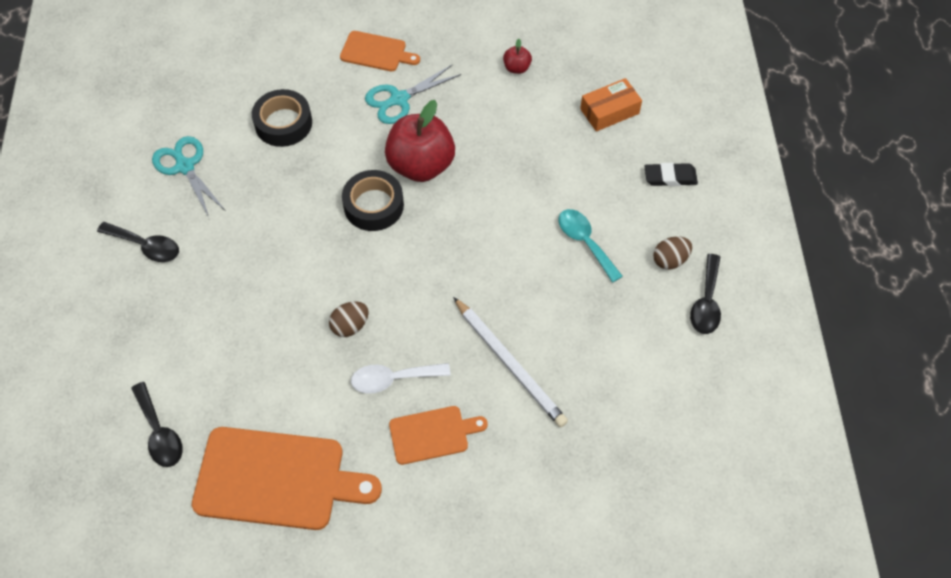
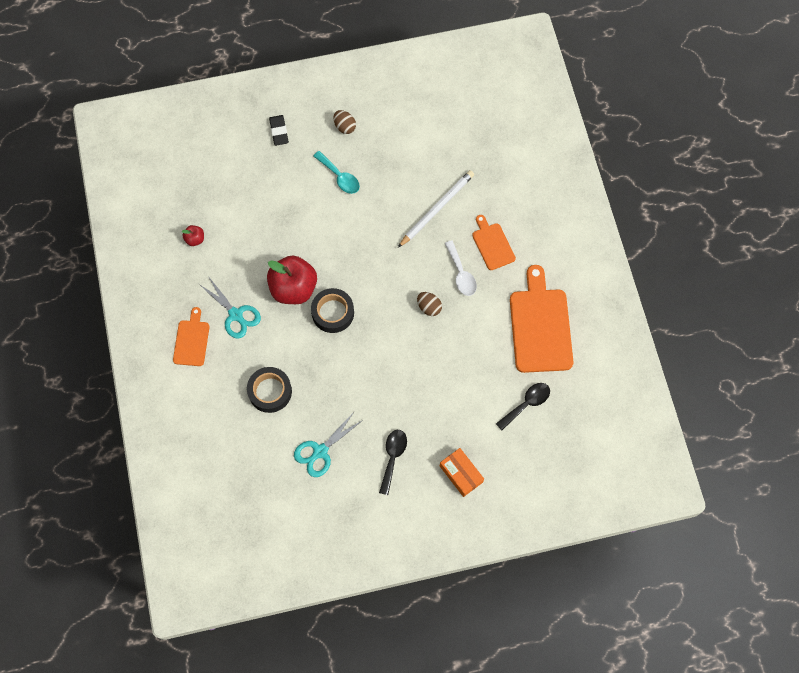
camera: 100 degrees left, 10 degrees up
turquoise spoon [559,209,623,283] -> turquoise spoon turned 90 degrees counterclockwise [313,151,360,194]
orange box [580,78,642,132] -> orange box moved to [440,448,484,497]
black spoon [690,254,721,334] -> none

